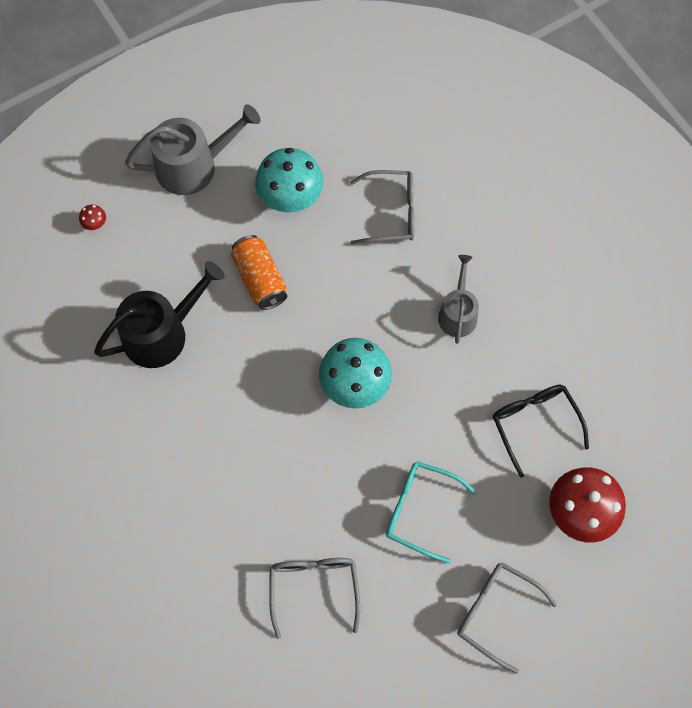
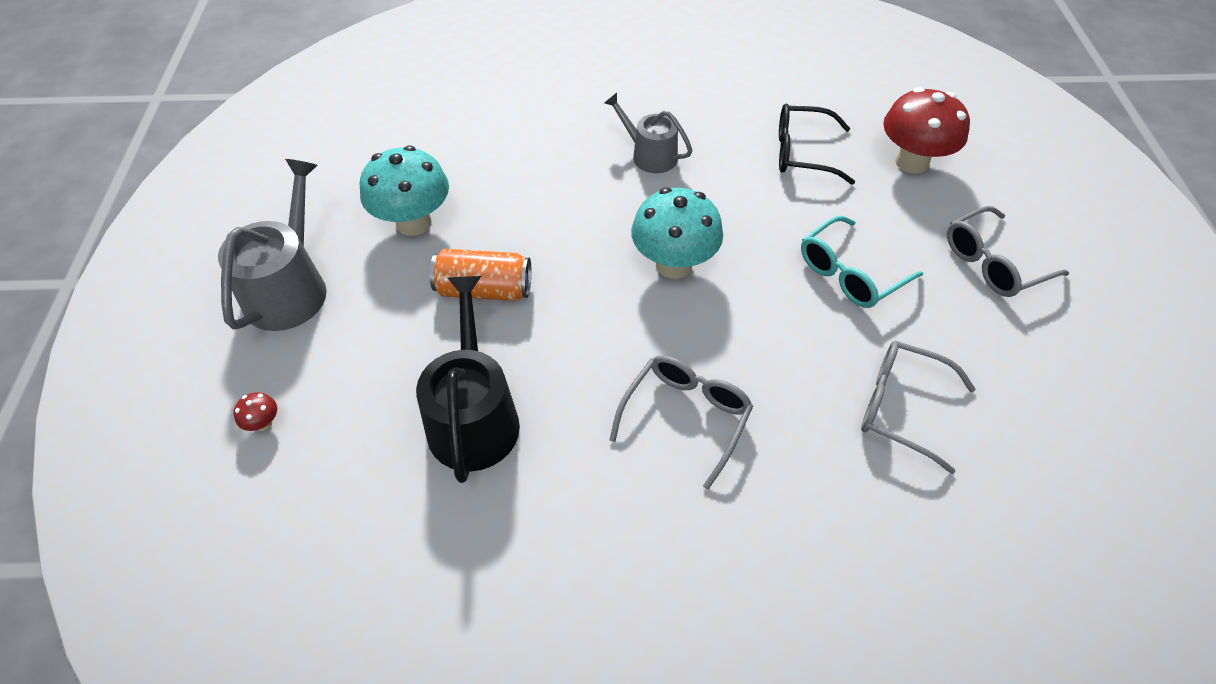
camera: 60 degrees left, 15 degrees down
grey glasses [350,170,415,245] -> grey glasses moved to [609,355,753,490]

